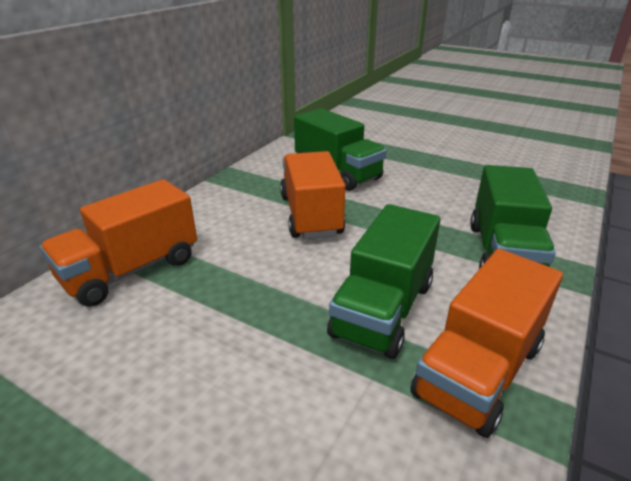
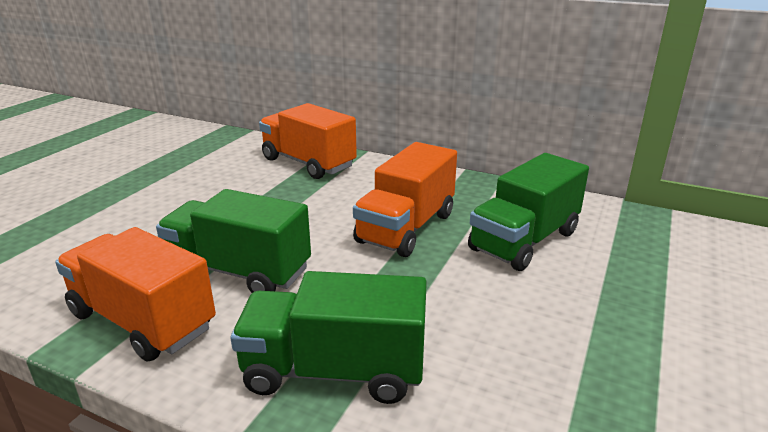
camera: 85 degrees right, 5 degrees down
orange truck [280,151,346,239] -> orange truck turned 135 degrees clockwise [353,142,457,257]

